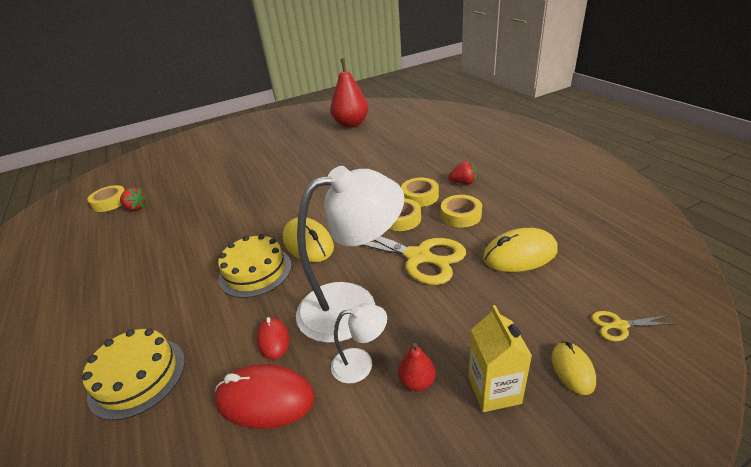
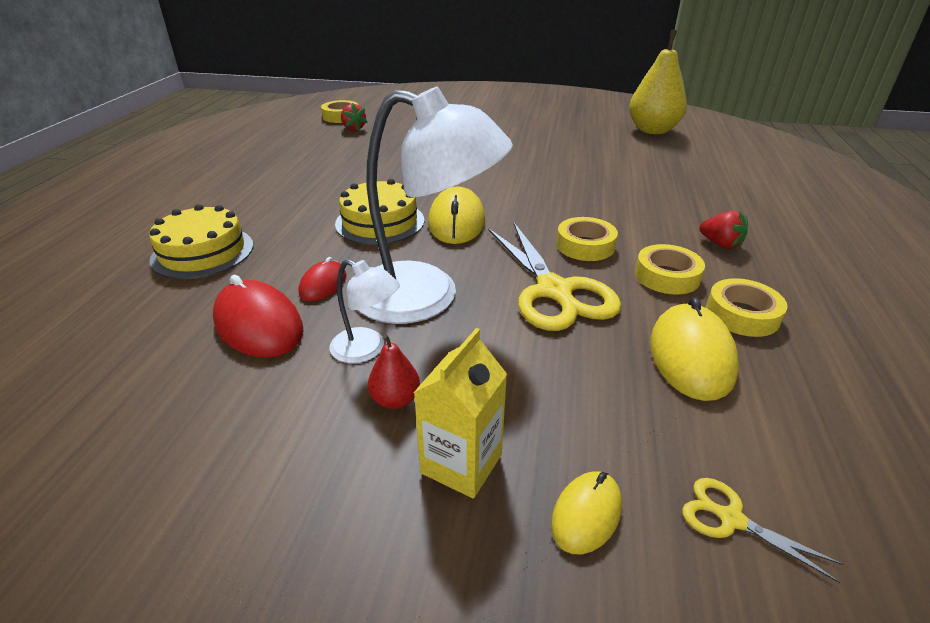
camera: 35 degrees right, 0 degrees up
red pear [330,58,368,128] -> yellow pear [629,30,687,134]
yellow tape [401,178,439,207] -> yellow tape moved to [706,278,788,337]
yellow mouse [483,228,558,272] -> yellow mouse turned 75 degrees clockwise [650,297,739,401]

